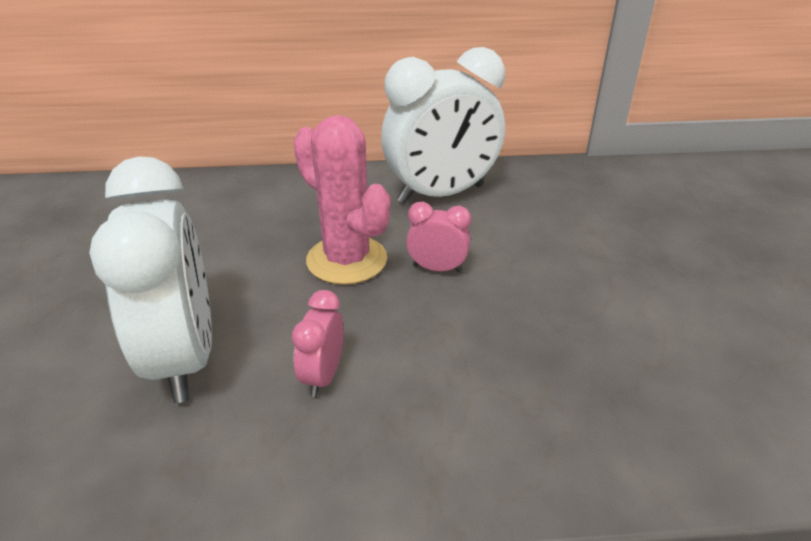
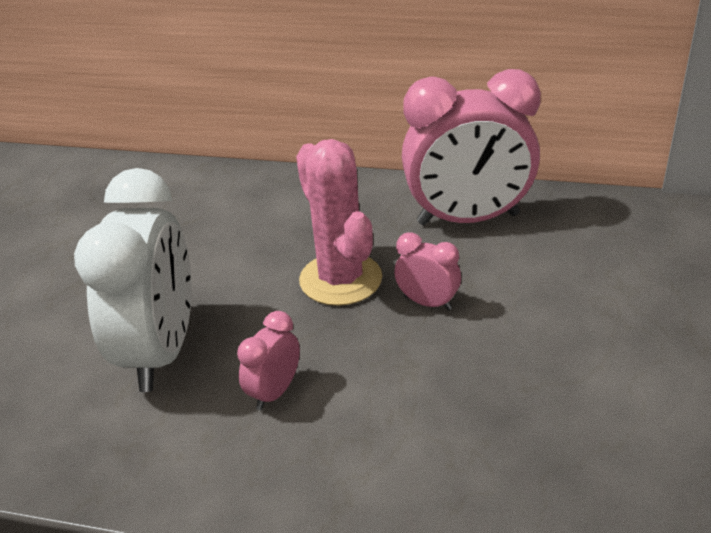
camera: 20 degrees right, 0 degrees up
white clock [381,47,505,204] -> pink clock [402,69,541,225]

